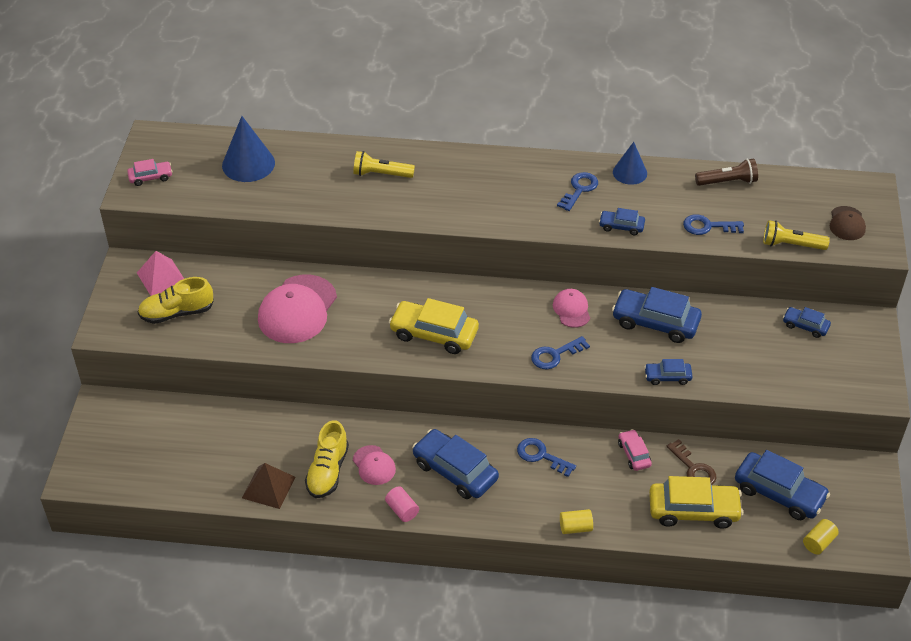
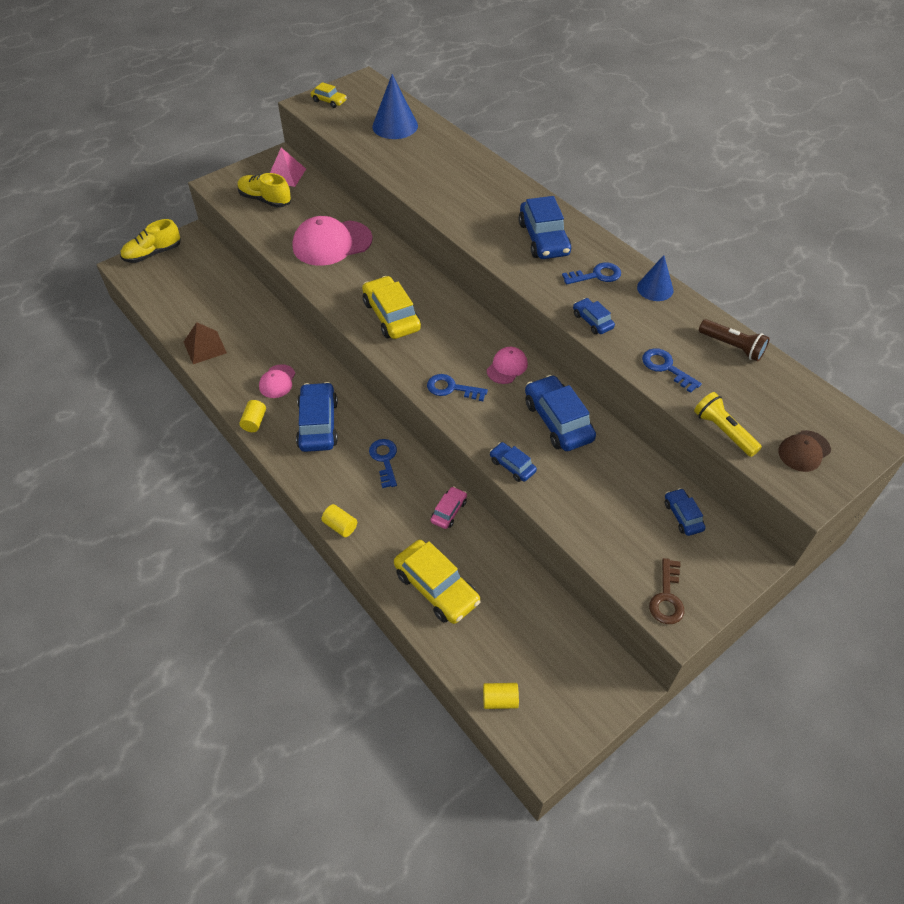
camera: 45 degrees right, 5 degrees up
pink car [127,159,173,186] -> yellow car [311,82,347,108]
yellow shoe [305,420,349,498] -> yellow shoe moved to [120,219,181,263]
yellow flashlight [353,151,415,178] -> none
pink cylinder [385,486,419,522] -> yellow cylinder [239,400,266,432]
brown key [667,439,716,485] -> brown key moved to [649,558,684,624]
blue car [735,450,830,520] -> blue car moved to [519,196,572,259]

